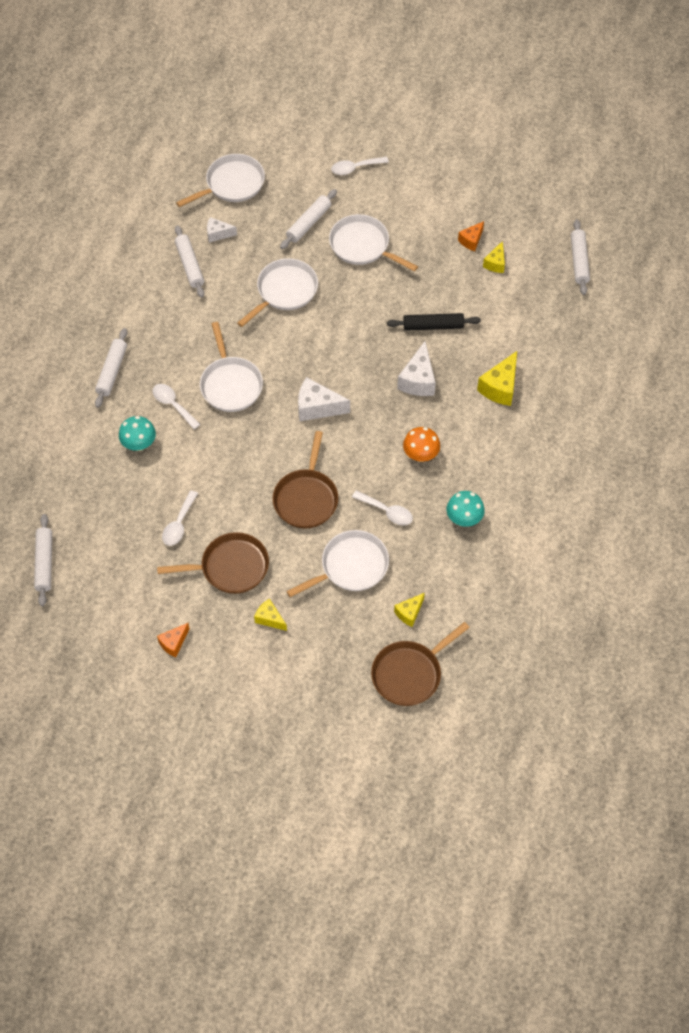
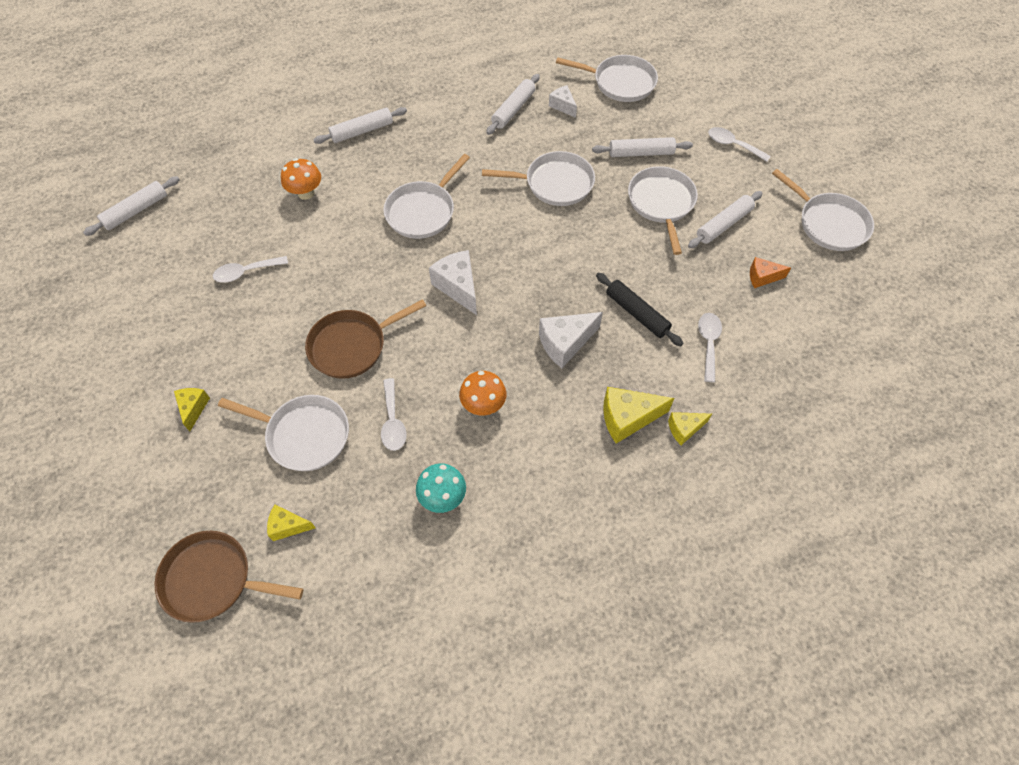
camera: 50 degrees right, 0 degrees up
turquoise mushroom [119,416,156,451] -> orange mushroom [281,158,321,200]
white spoon [152,384,201,429] -> white spoon moved to [698,313,722,382]
brown pan [157,532,269,594] -> none
orange cheese [157,623,190,658] -> none
yellow cheese [483,241,505,273] -> yellow cheese moved to [668,412,712,445]
white rolling pin [571,220,590,295] -> white rolling pin moved to [688,191,763,248]
none -> white pan [772,169,874,251]

